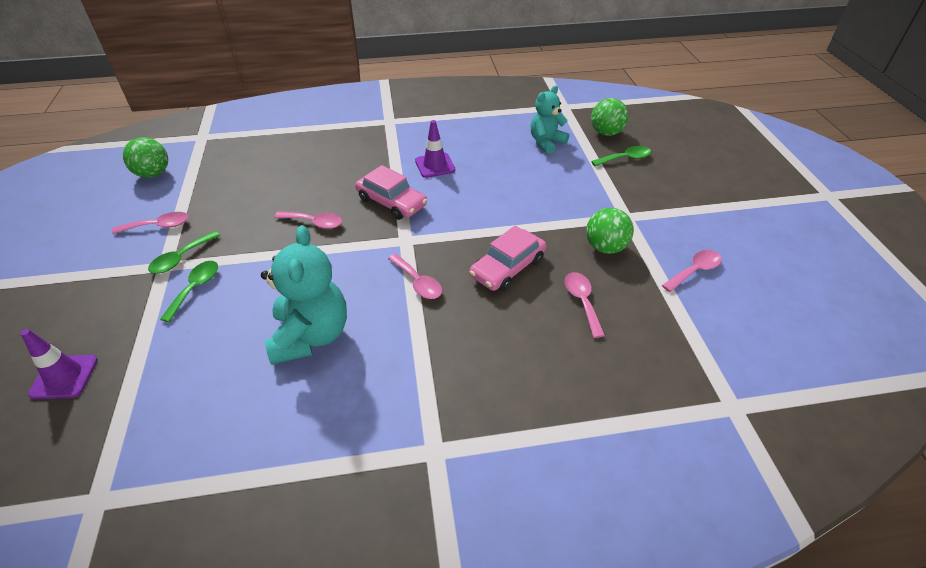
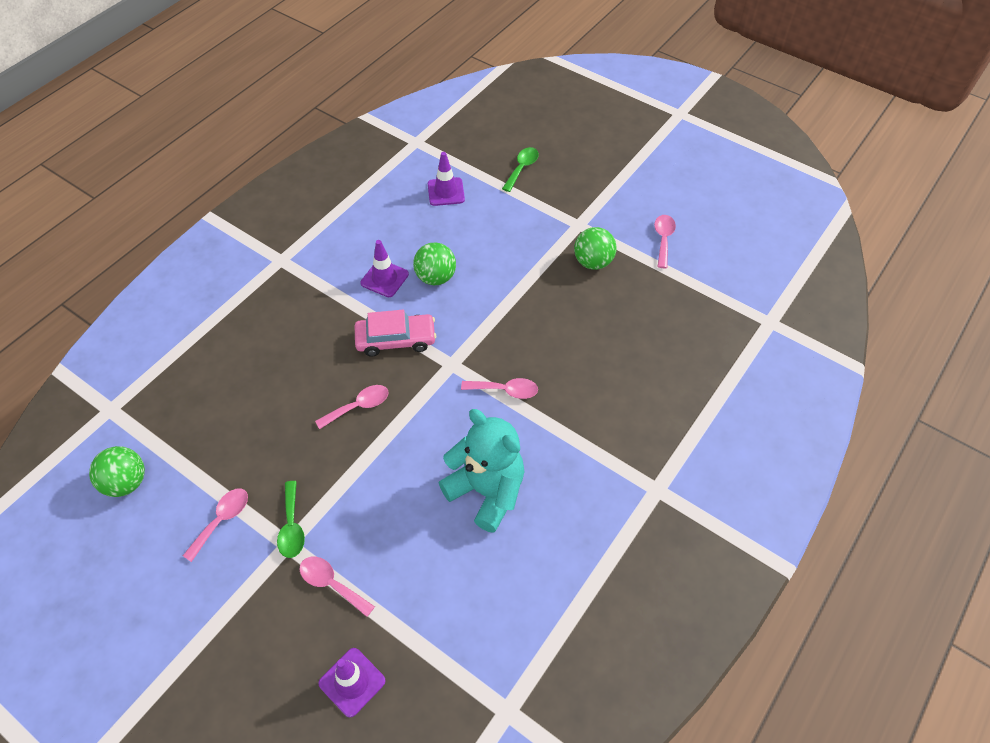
camera: 45 degrees left, 10 degrees up
green spoon [160,261,218,322] -> none
pink car [470,226,546,291] -> none
turquoise teddy bear [531,86,569,154] -> purple traffic cone [428,152,465,206]
pink spoon [565,272,605,338] -> pink spoon moved to [299,556,375,617]
green ball [591,98,629,136] -> green ball moved to [413,243,456,285]

